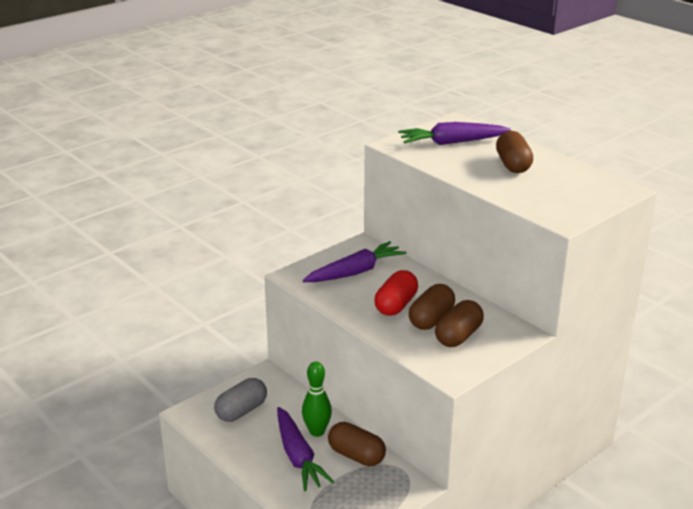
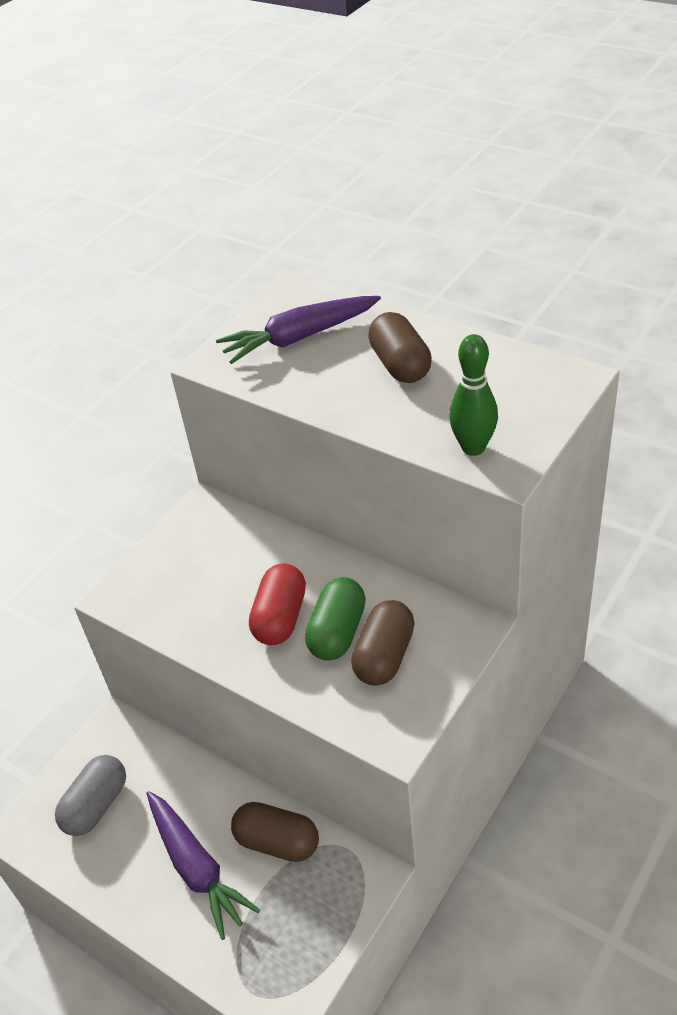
camera: 10 degrees left, 15 degrees up
green bowling pin [302,362,332,437] -> green bowling pin moved to [449,334,498,456]
purple carrot [303,241,406,282] -> none
brown capsule [409,284,455,330] -> green capsule [305,577,366,660]

